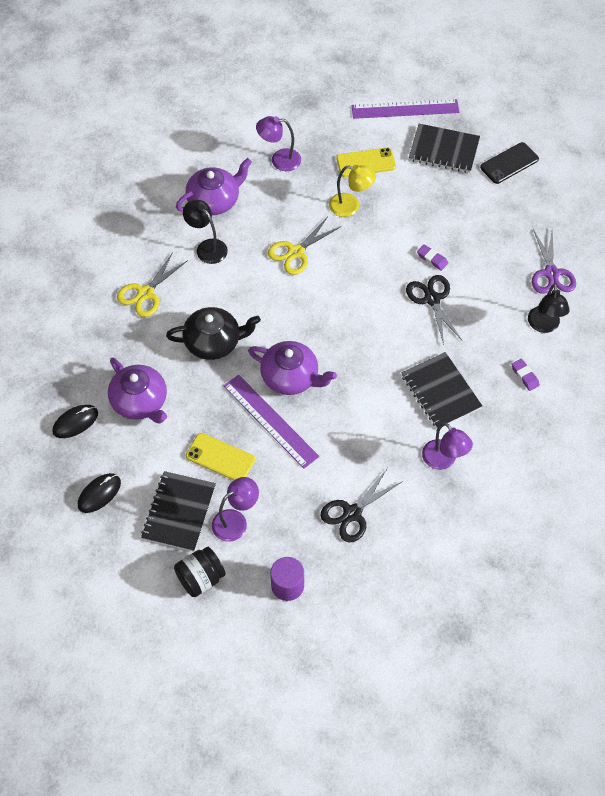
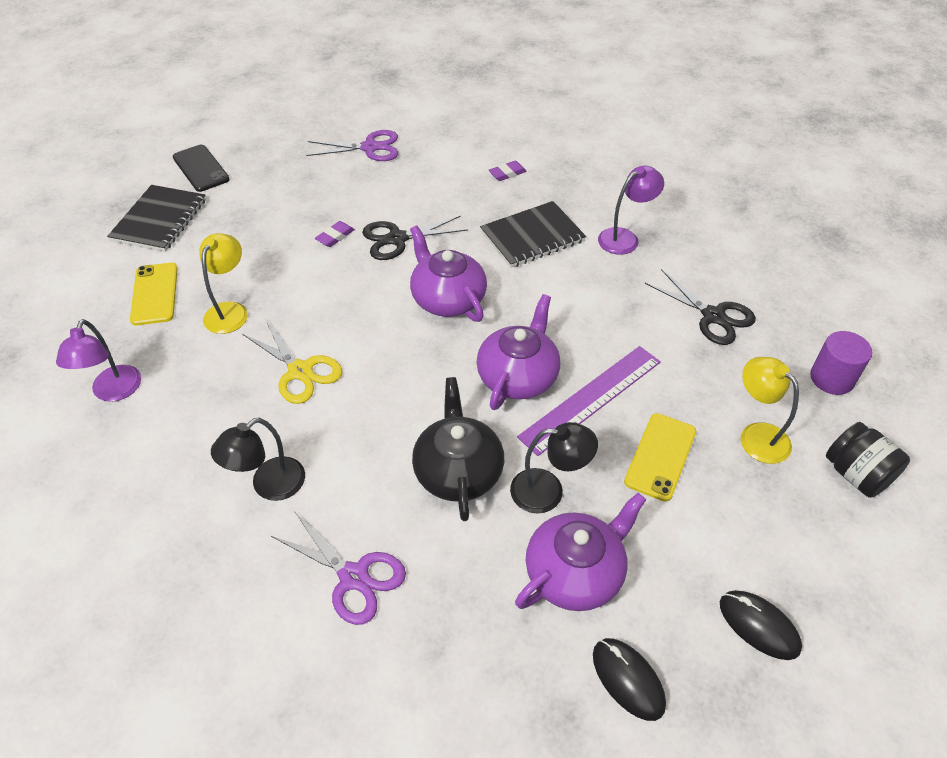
camera: 90 degrees left, 10 degrees down
yellow scissors [117,252,188,317] -> purple scissors [271,511,406,625]
black notebook [141,471,216,552] -> none
purple teapot [176,158,252,215] -> purple teapot moved to [410,226,487,322]
purple lamp [212,477,259,542] -> yellow lamp [741,357,799,464]
purple ruler [351,99,459,119] -> none
black lamp [528,283,570,333] -> black lamp moved to [510,422,598,514]

